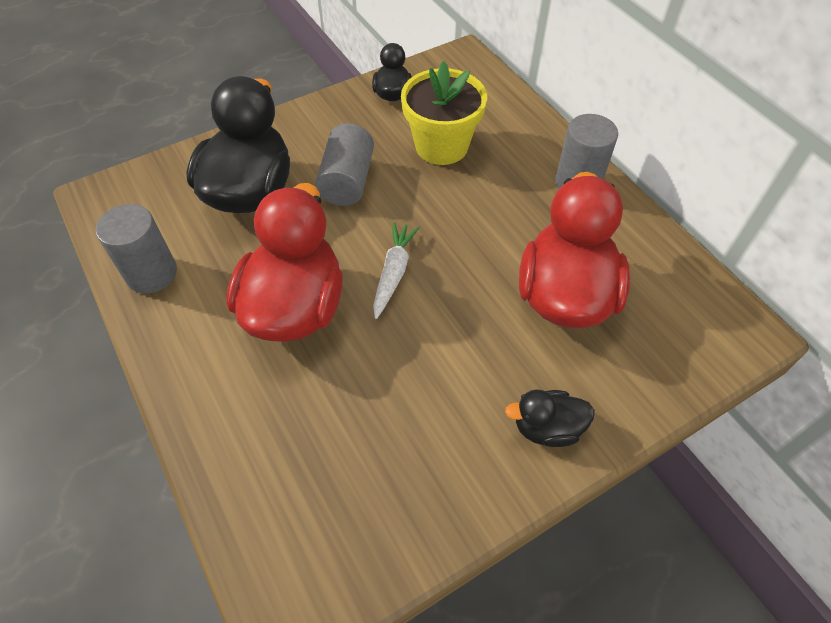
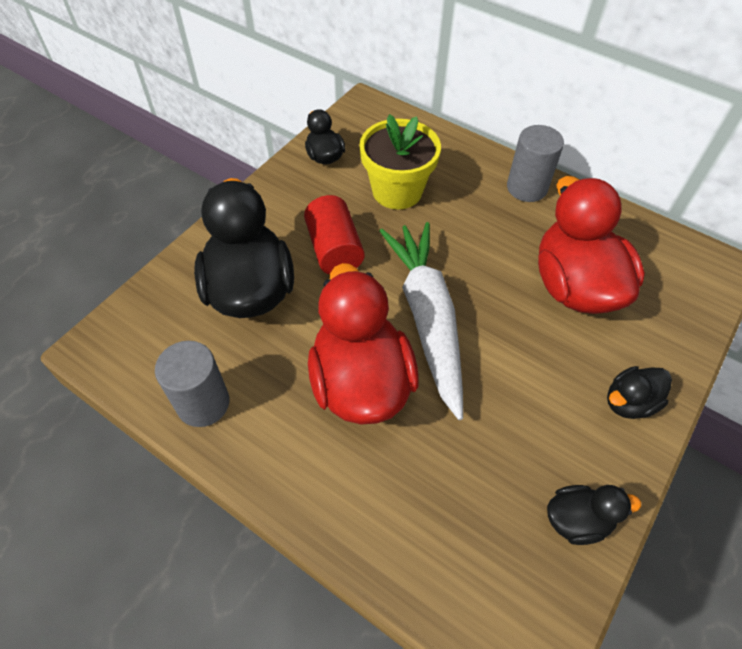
camera: 25 degrees left, 0 degrees up
grey cylinder [315,123,374,206] -> red cylinder [304,195,365,274]
white carrot [373,222,420,319] -> white carrot [380,222,463,420], size x2.03
none -> black duck [547,485,641,545]

